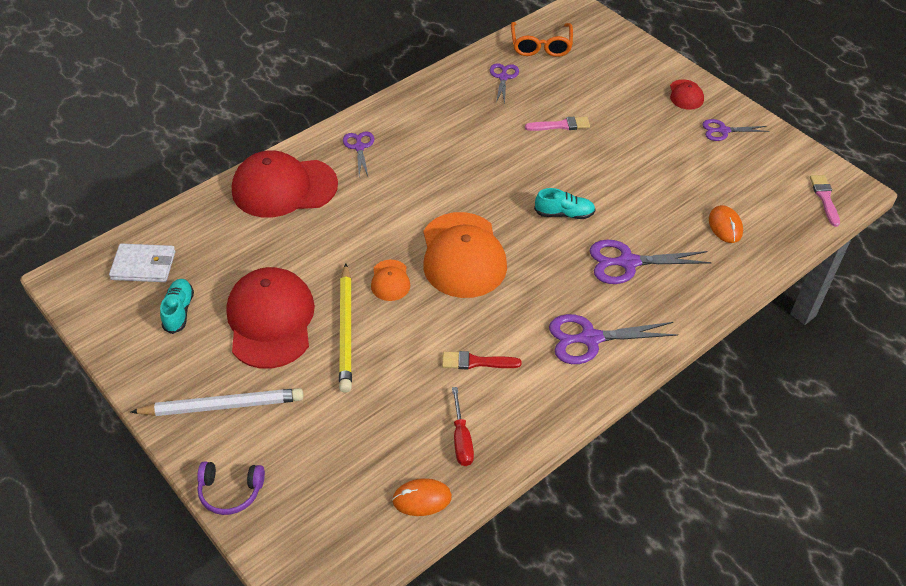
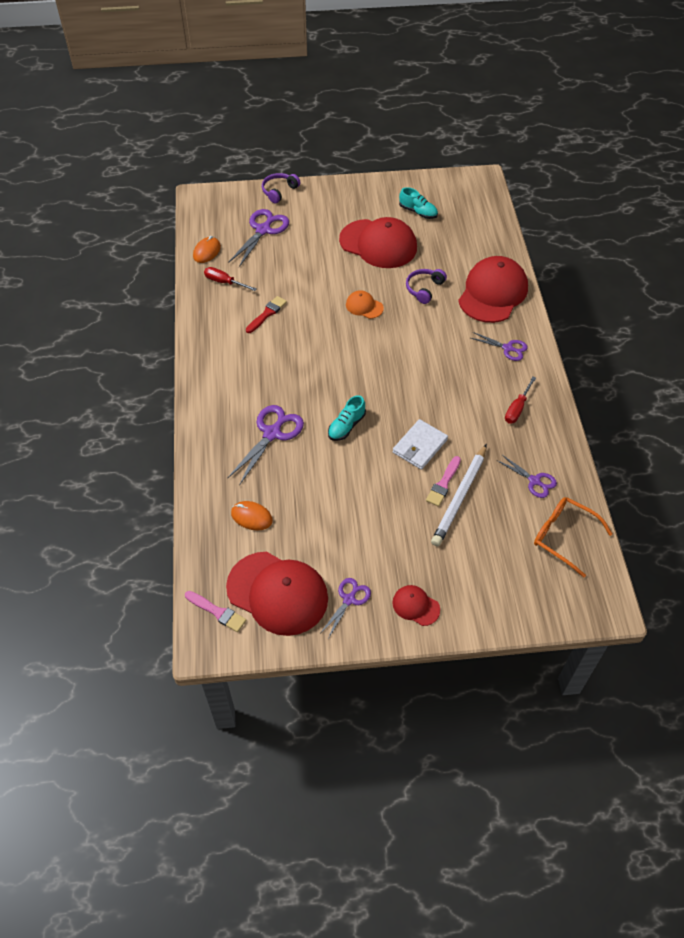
camera: 125 degrees right, 5 degrees up
white wallet [109,244,175,282] -> white wallet moved to [393,419,448,470]
white pencil [131,388,303,416] -> white pencil moved to [431,444,487,546]
yellow pencil [339,263,352,393] -> none
orange cap [423,212,507,298] -> none
purple scissors [549,314,678,364] -> purple scissors moved to [228,209,289,267]
none -> red cap [226,552,328,636]
none -> purple headphones [406,269,447,304]
none -> red screwdriver [505,377,536,424]

